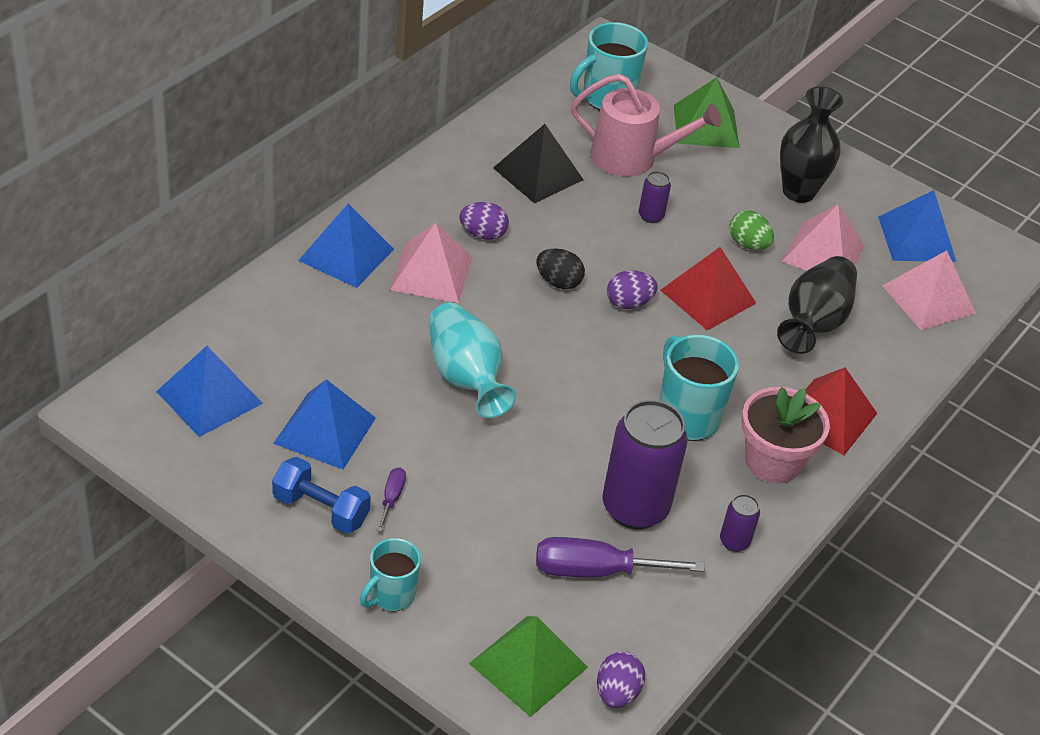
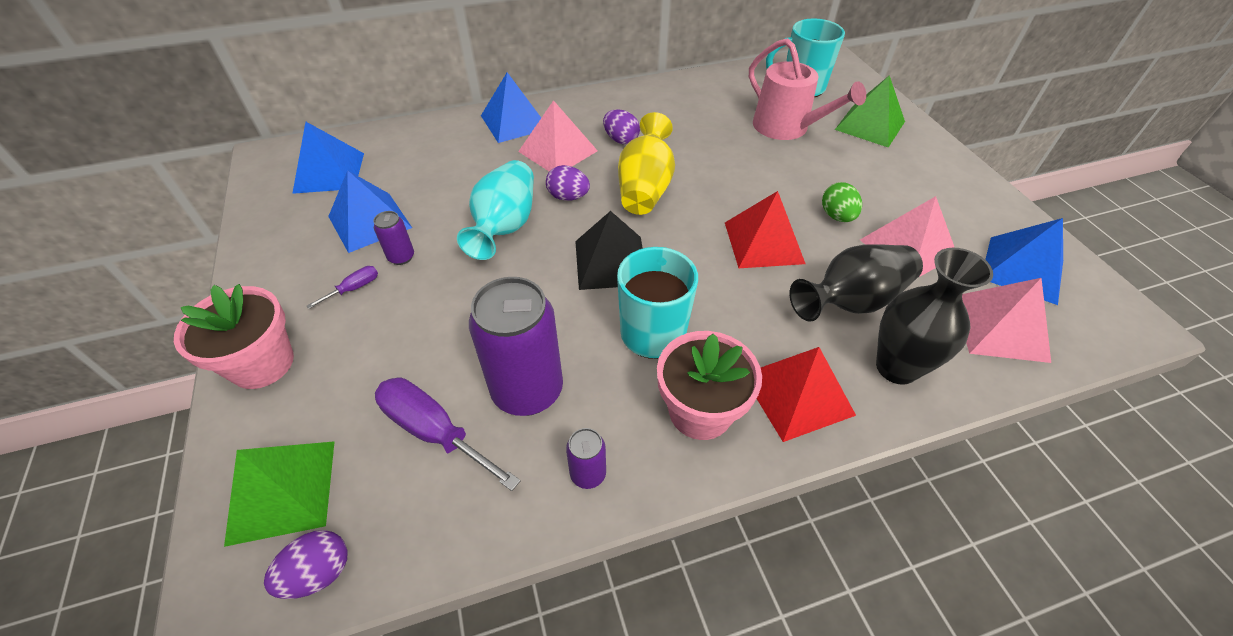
camera: 40 degrees right, 5 degrees up
blue dumbbell [272,457,371,534] -> none
turquoise mug [360,538,421,611] -> pink flower pot [174,284,294,389]
black pyramid [493,124,583,203] -> black pyramid moved to [575,211,643,290]
black egg [536,248,585,289] -> yellow vase [618,112,675,215]
purple egg [607,270,658,309] -> purple egg moved to [546,165,590,201]
purple can [639,171,671,223] -> purple can moved to [373,211,414,265]
black vase [780,86,843,203] -> black vase moved to [876,248,993,385]

